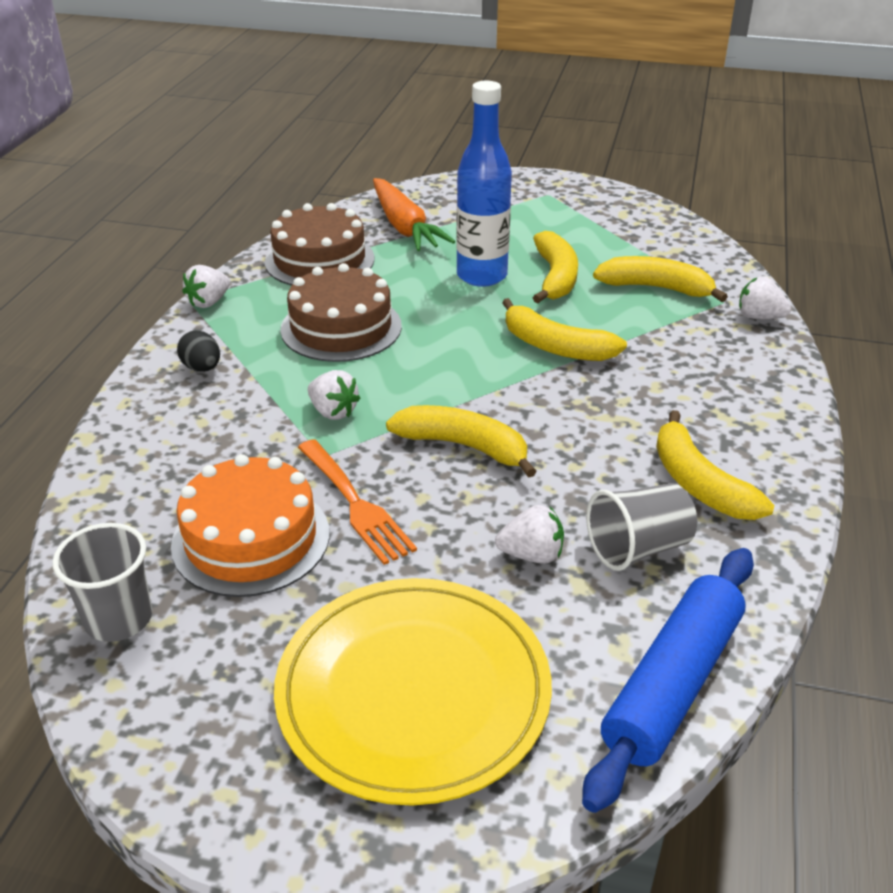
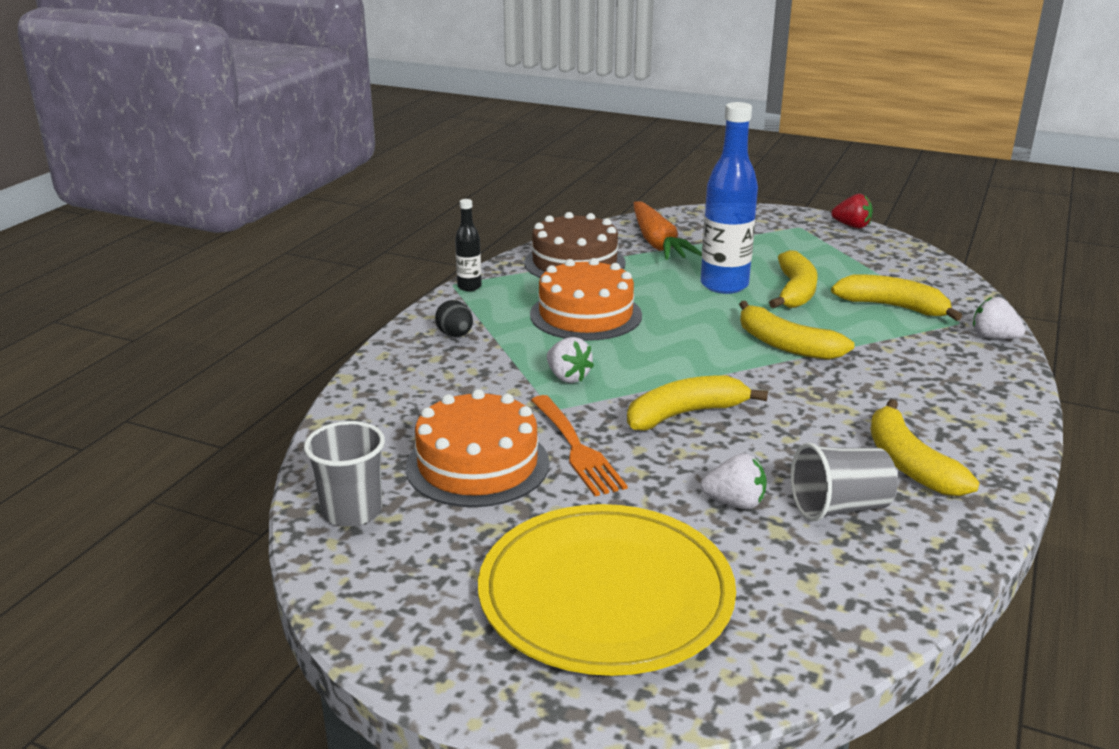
camera: 10 degrees right, 10 degrees down
white strawberry [182,265,230,308] -> black bottle [455,199,482,291]
brown cake [280,263,402,362] -> orange cake [530,258,642,341]
yellow banana [386,405,537,478] -> yellow banana turned 60 degrees counterclockwise [627,376,768,431]
blue rolling pin [582,548,754,813] -> none
none -> red strawberry [831,194,873,228]

